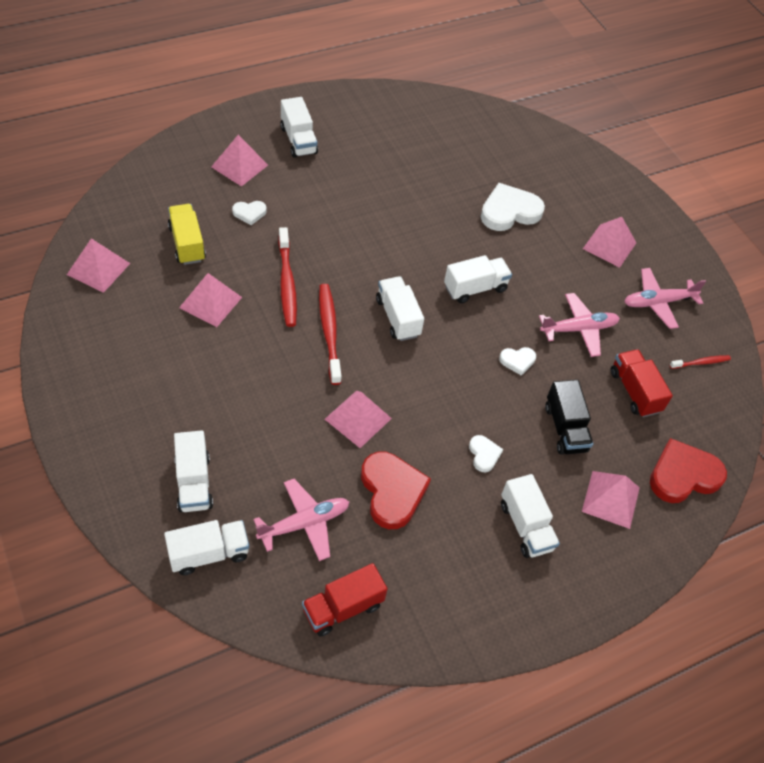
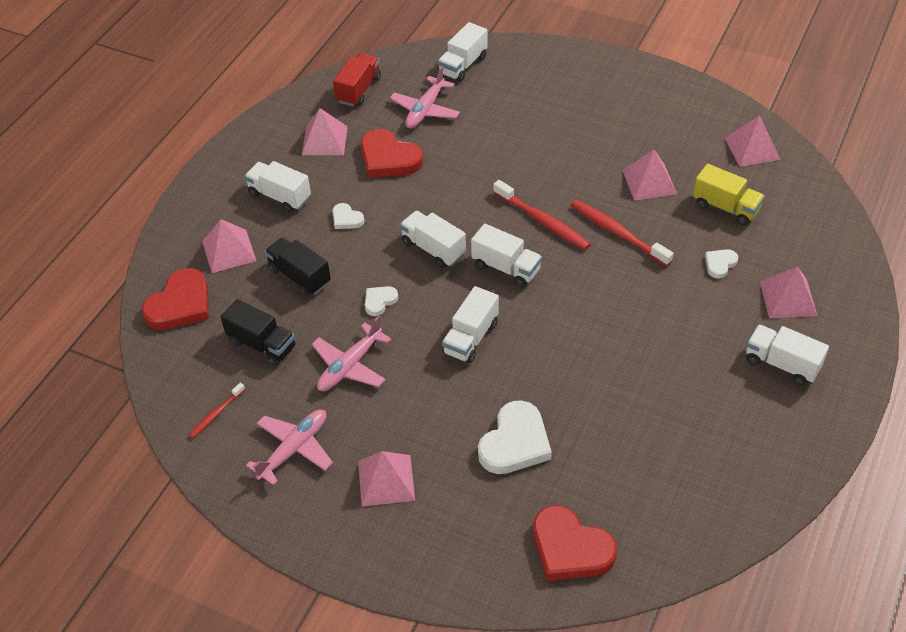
camera: 150 degrees right, 5 degrees down
white truck [174,430,213,512] -> white truck moved to [400,211,466,268]
pink pyramid [325,390,392,448] -> pink pyramid moved to [302,108,348,155]
red truck [611,349,673,417] -> black truck [221,299,296,366]
none -> red heart [533,506,617,581]

